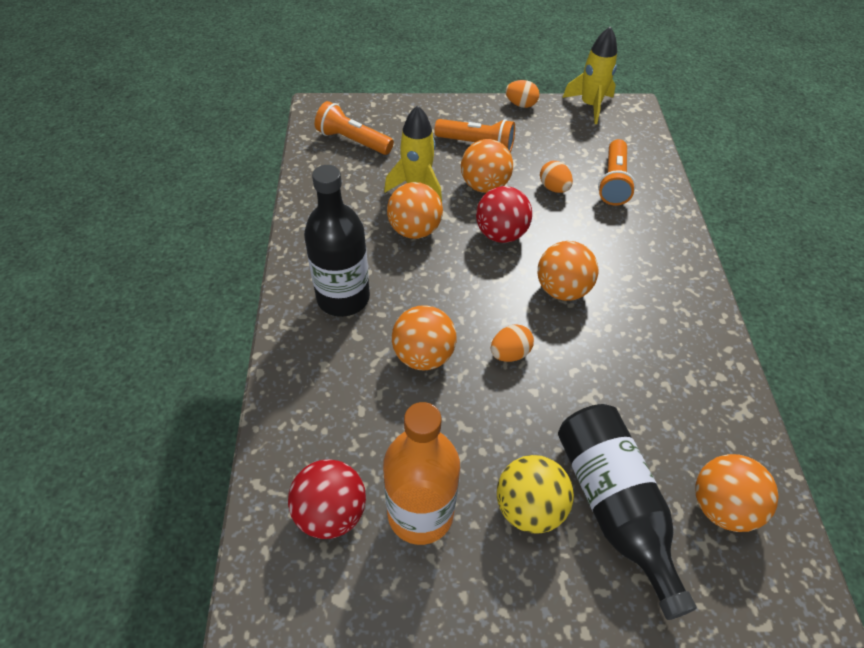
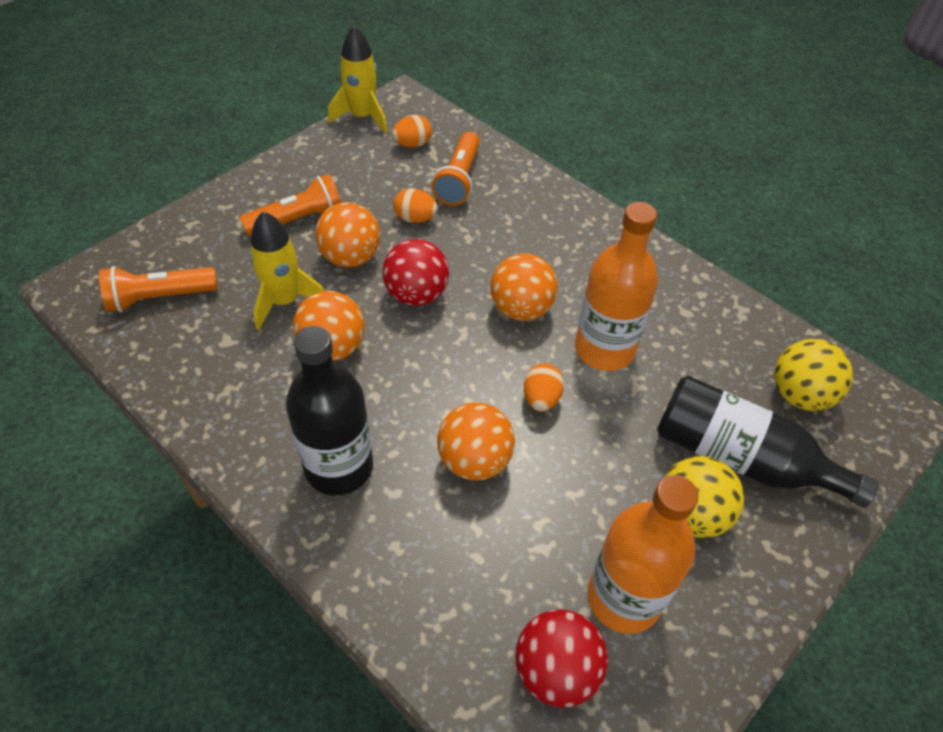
camera: 45 degrees left, 0 degrees up
orange egg [505,80,539,108] -> orange egg moved to [392,115,432,147]
orange flashlight [598,139,636,206] -> orange flashlight turned 45 degrees clockwise [432,132,480,206]
orange ball [695,454,779,532] -> yellow ball [775,339,853,411]
none -> orange bottle [575,202,658,371]

